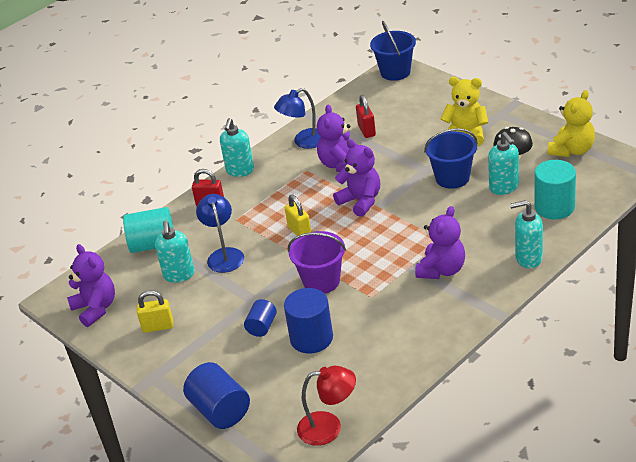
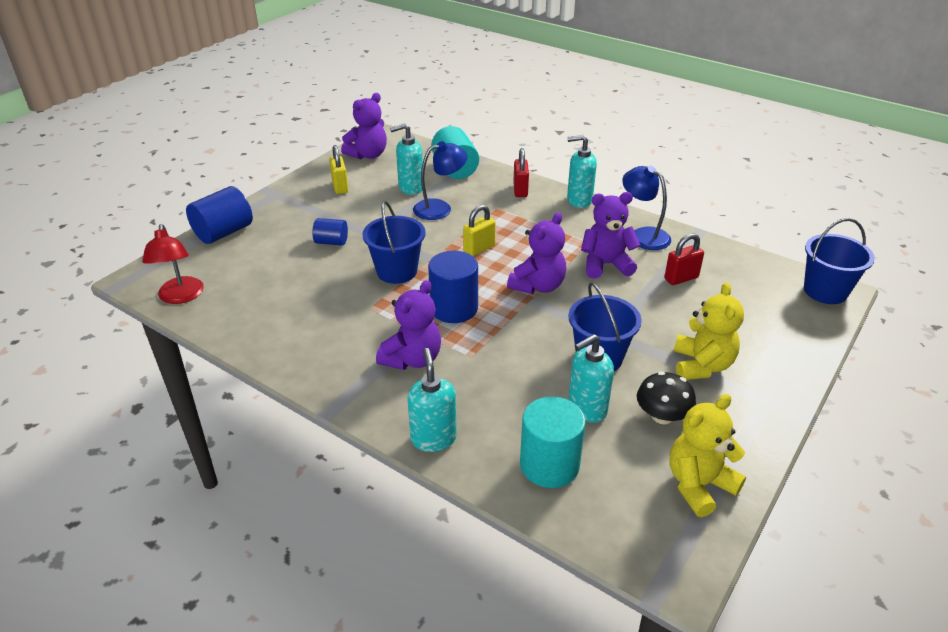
camera: 75 degrees right, 0 degrees up
blue cylinder [284,288,333,353] -> blue cylinder moved to [428,251,478,323]
purple bucket [288,231,346,294] -> blue bucket [363,201,426,284]
purple teddy bear [415,206,465,279] -> purple teddy bear turned 75 degrees counterclockwise [376,280,441,370]
yellow teddy bear [548,90,595,157] -> yellow teddy bear turned 120 degrees clockwise [669,394,746,517]

